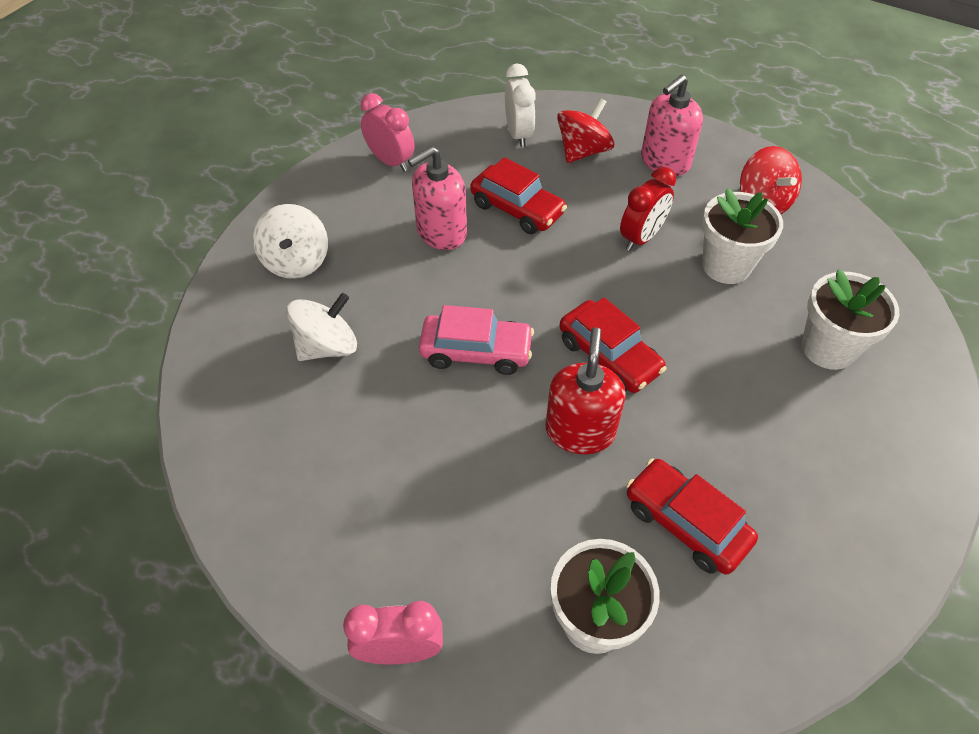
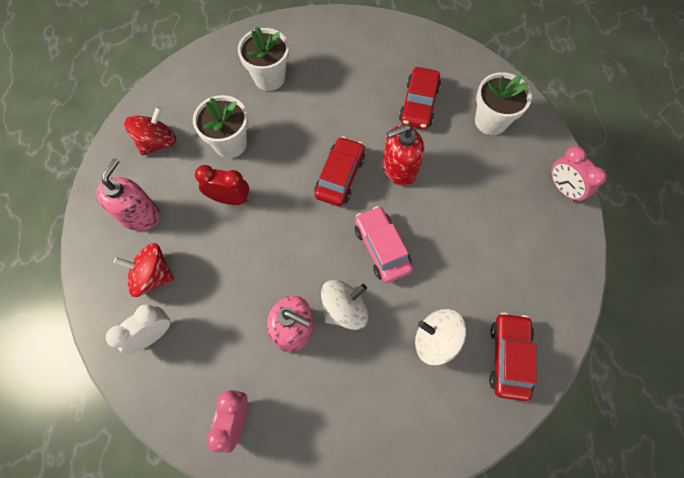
camera: 120 degrees left, 15 degrees up
white spinning top [253,204,328,279] -> white spinning top moved to [321,280,368,330]
red car [470,157,567,234] -> red car moved to [489,312,537,401]
pink soap dispenser [641,74,703,176] -> pink soap dispenser turned 90 degrees counterclockwise [96,158,160,231]

